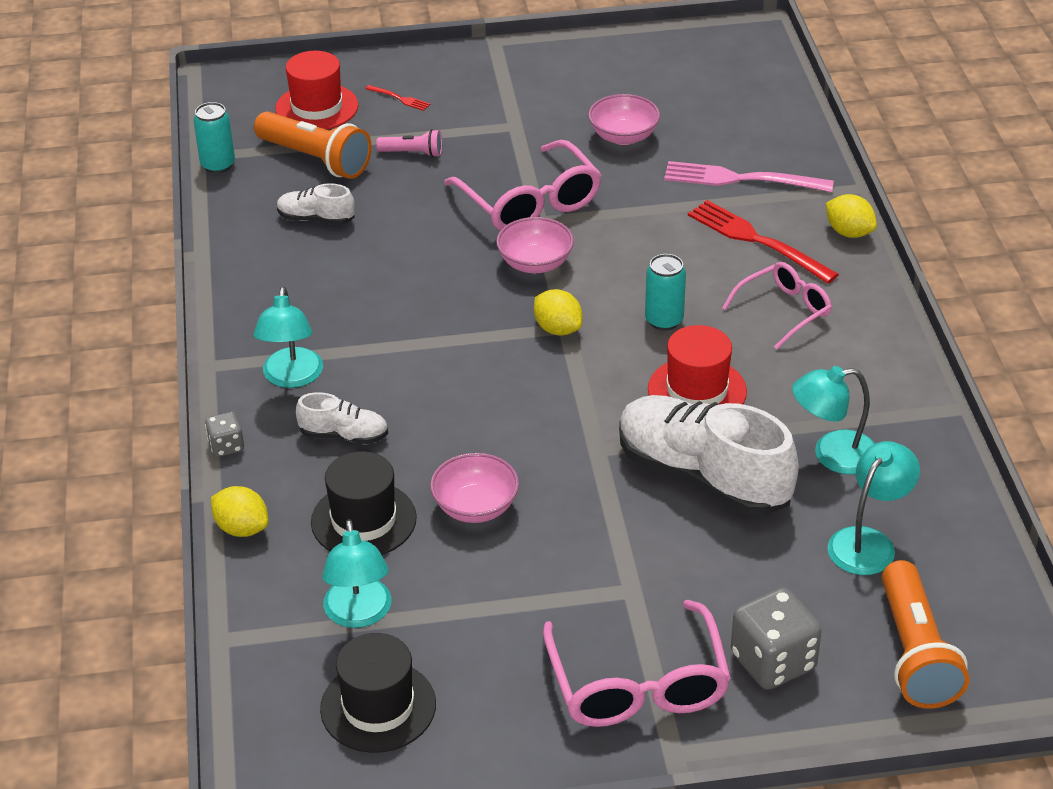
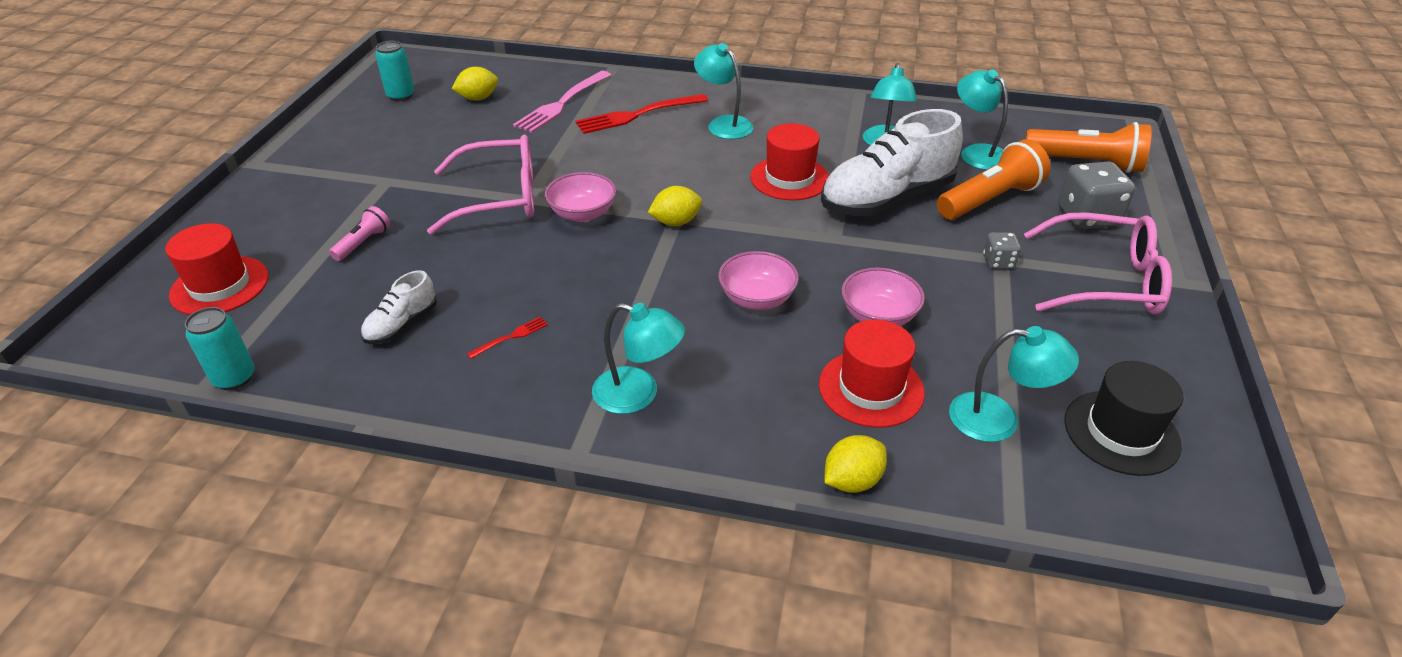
camera: 70 degrees left, 0 degrees up
grey dice [205,412,244,457] -> grey dice moved to [983,232,1021,269]
orange flashlight [254,111,372,179] -> orange flashlight moved to [937,139,1050,220]
white shoe [296,392,388,444] -> none
black hat [311,451,417,555] -> red hat [819,320,925,428]
red fork [365,85,430,111] -> red fork moved to [467,317,548,359]
pink bowl [588,94,660,145] -> pink bowl moved to [718,251,799,310]
turquoise can [645,254,686,331] -> turquoise can moved to [375,41,414,101]
pink glasses [722,262,832,349] -> turquoise lamp [694,43,753,139]
yellow lemon [826,194,877,238] -> yellow lemon moved to [451,67,498,100]

